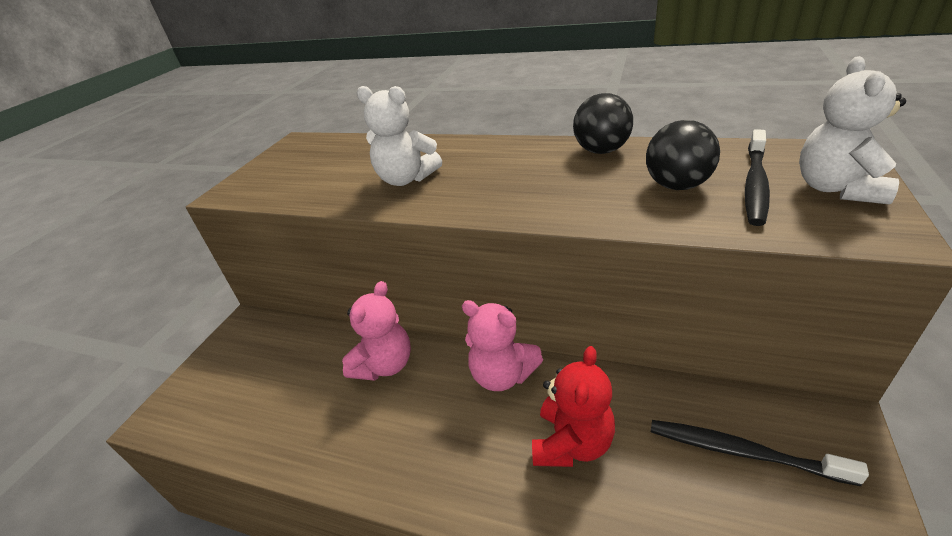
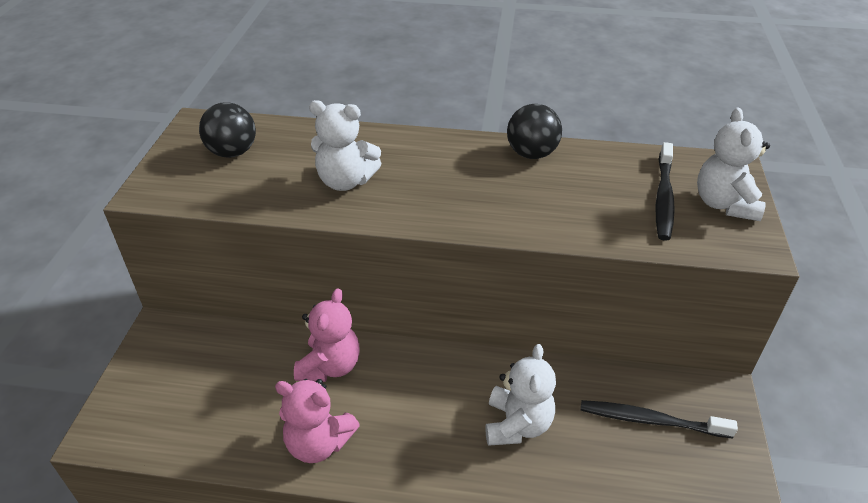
camera: 15 degrees left, 5 degrees up
pink teddy bear [462,300,543,391] -> pink teddy bear moved to [275,379,360,463]
red teddy bear [532,346,615,467] -> white teddy bear [485,344,556,446]
black ball [646,120,720,190] -> black ball moved to [199,102,256,158]

